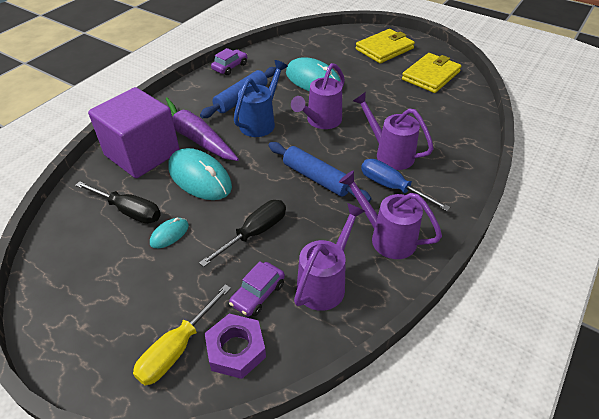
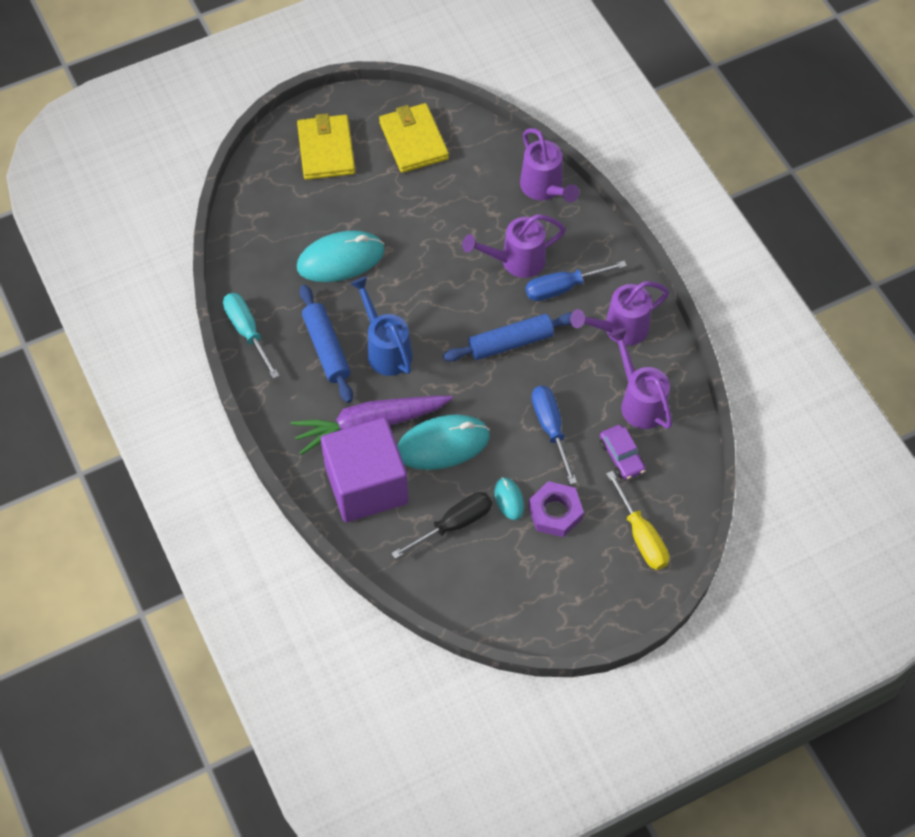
camera: 60 degrees left, 15 degrees up
black screwdriver [199,200,286,267] -> blue screwdriver [532,386,577,485]
purple nut [205,314,266,379] -> purple nut moved to [529,481,584,537]
purple car [211,48,247,75] -> turquoise screwdriver [223,293,279,379]
purple watering can [291,63,345,129] -> purple watering can moved to [520,128,579,202]

